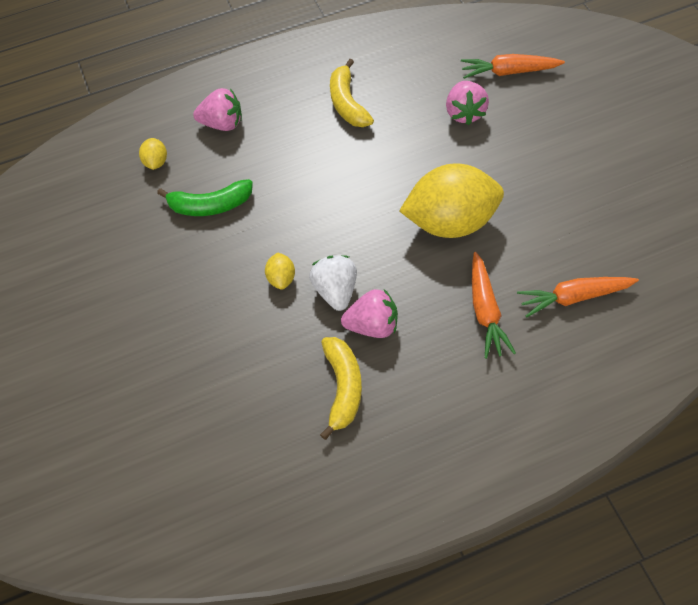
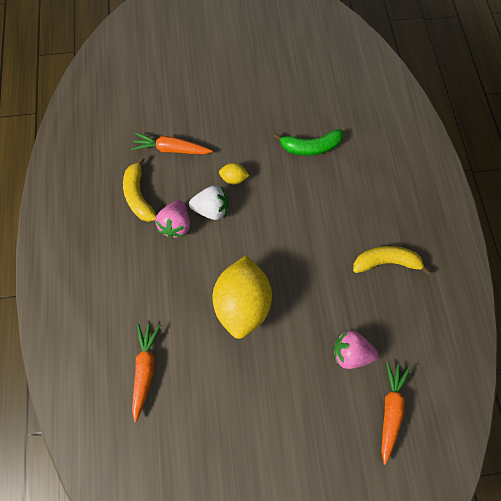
camera: 100 degrees right, 10 degrees up
yellow lemon [139,138,167,170] -> none
green banana [157,179,253,216] -> green banana turned 105 degrees counterclockwise [273,129,343,156]
pink strawberry [193,88,242,131] -> none
yellow banana [320,337,362,440] -> yellow banana turned 60 degrees clockwise [123,156,157,222]
orange carrot [472,252,516,359] -> orange carrot moved to [131,133,213,154]

